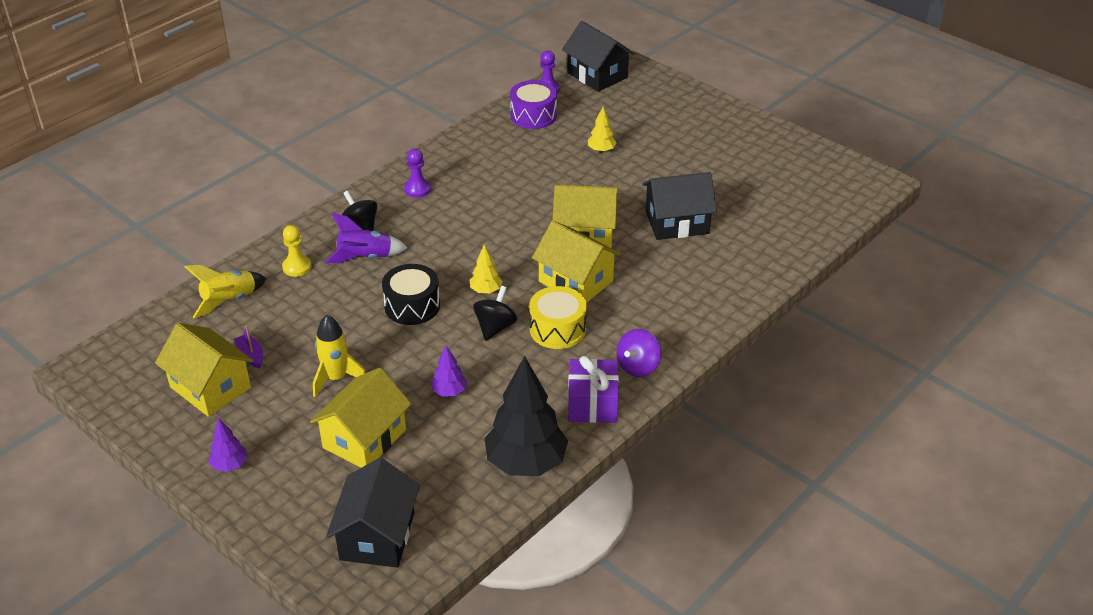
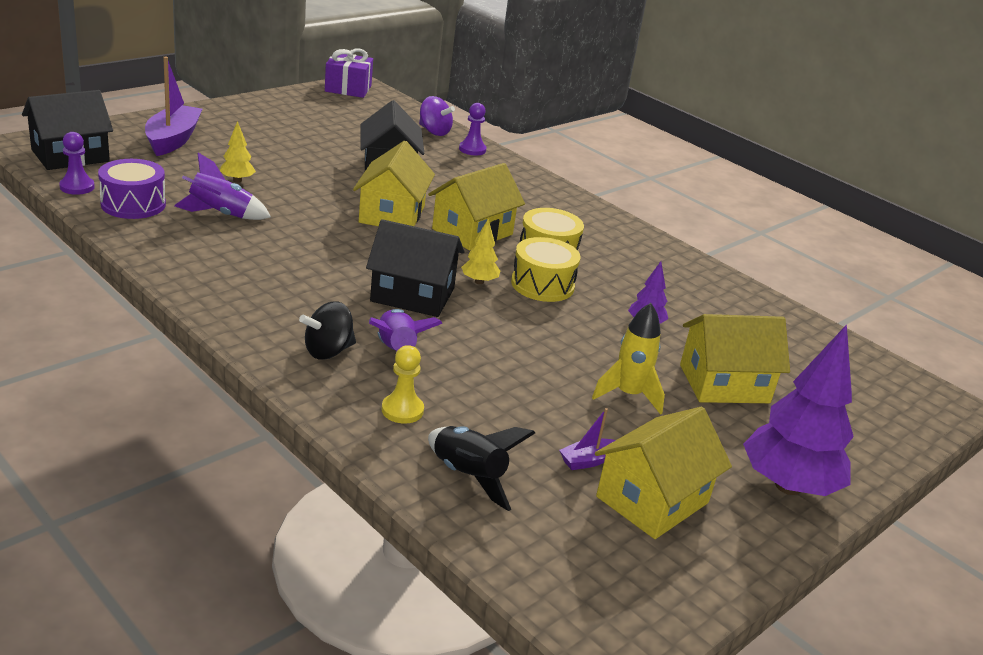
camera: 90 degrees left, 10 degrees down
yellow rocket [185,265,267,318] -> black rocket [428,426,535,511]
purple tree [208,418,248,472] -> purple tree [743,324,854,496], size x2.16
yellow house [310,368,411,468] -> yellow house turned 45 degrees counterclockwise [680,314,790,403]
black house [326,458,420,568] -> black house moved to [366,219,464,317]
black drum [382,264,440,325] -> none
purple pawn [404,149,431,198] -> purple pawn moved to [459,103,486,156]
black spinning top [473,286,517,341] -> yellow drum [511,237,580,302]
black tree [484,356,568,476] -> none
purple gift [568,356,619,423] -> purple gift moved to [325,49,373,98]
purple spinning top [617,329,661,377] -> purple spinning top moved to [419,96,455,136]
none -> purple boat [145,57,202,156]
none -> purple rocket [174,153,271,220]

